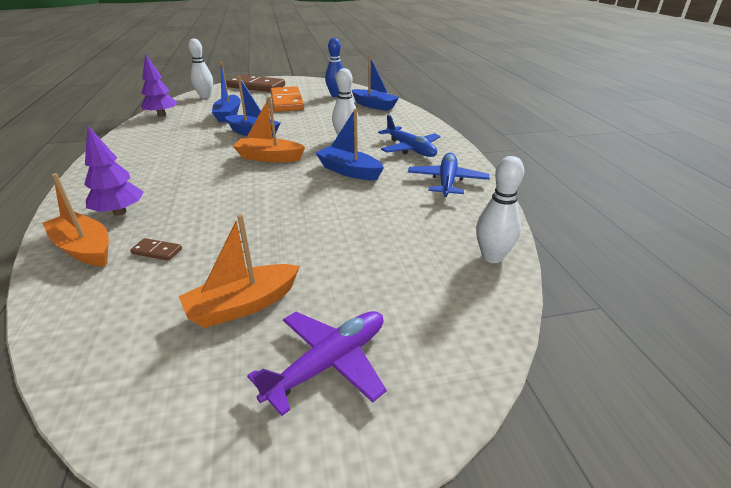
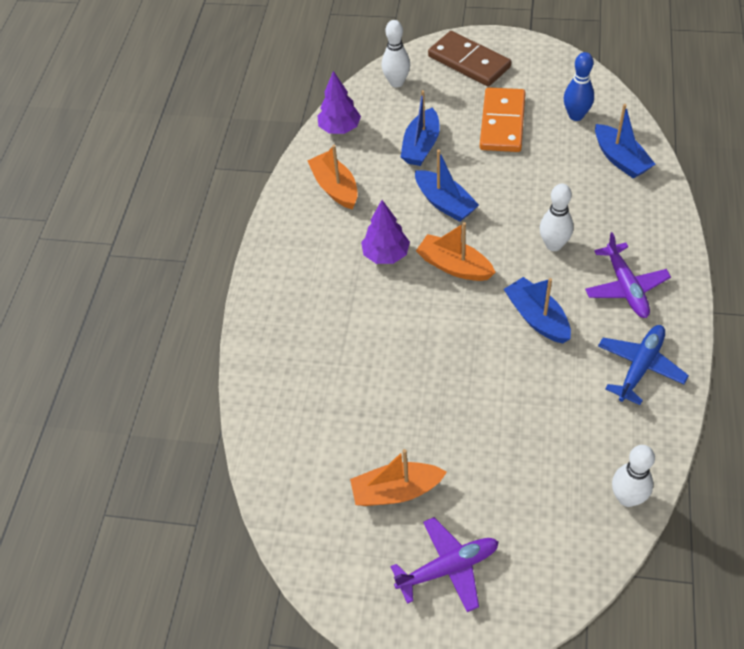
camera: 25 degrees right, 20 degrees up
orange boat [42,173,109,266] -> orange boat moved to [307,145,358,209]
purple tree [84,126,144,216] -> purple tree moved to [361,200,410,264]
brown domino [130,238,182,261] -> none
blue plane [378,115,441,157] -> purple plane [585,232,671,318]

